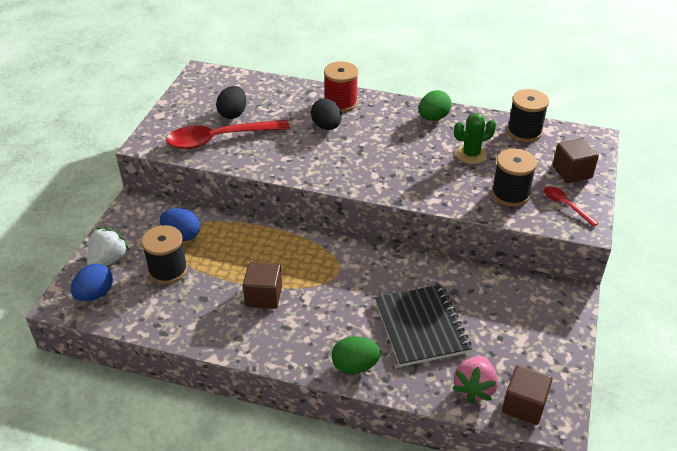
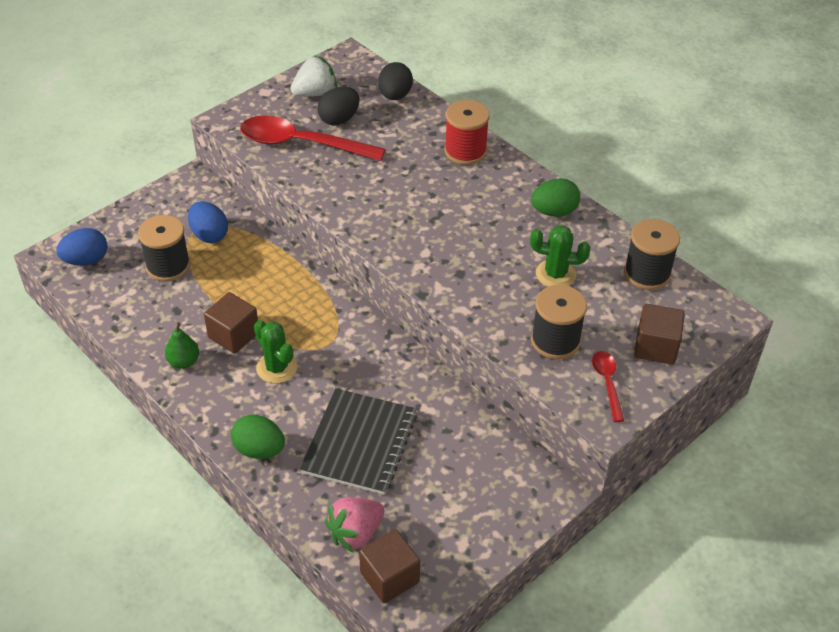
camera: 30 degrees right, 5 degrees up
white strawberry [87,228,129,266] -> white strawberry moved to [291,55,337,97]
black egg [311,98,342,130] -> black egg moved to [378,62,413,100]
none -> green pear [165,322,199,369]
none -> green cactus [254,320,297,383]

